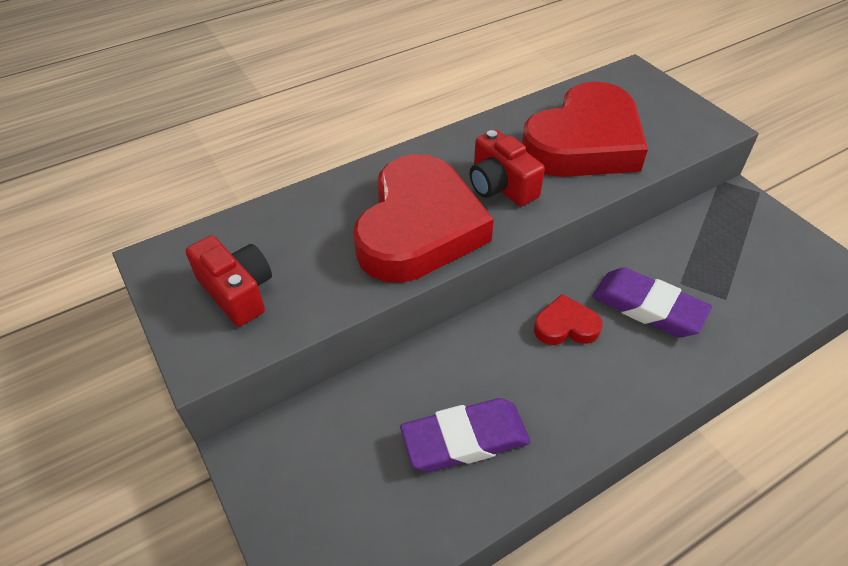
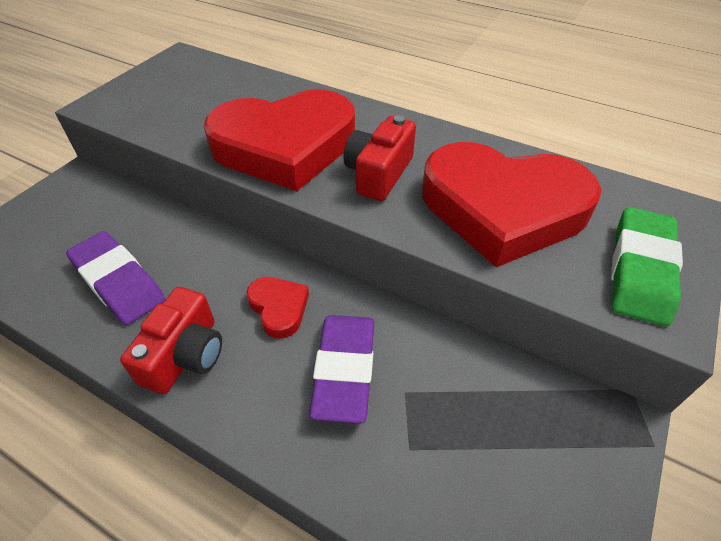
camera: 60 degrees right, 0 degrees up
red camera [186,235,272,326] -> red camera moved to [120,287,222,394]
none -> green eraser [611,207,683,327]

